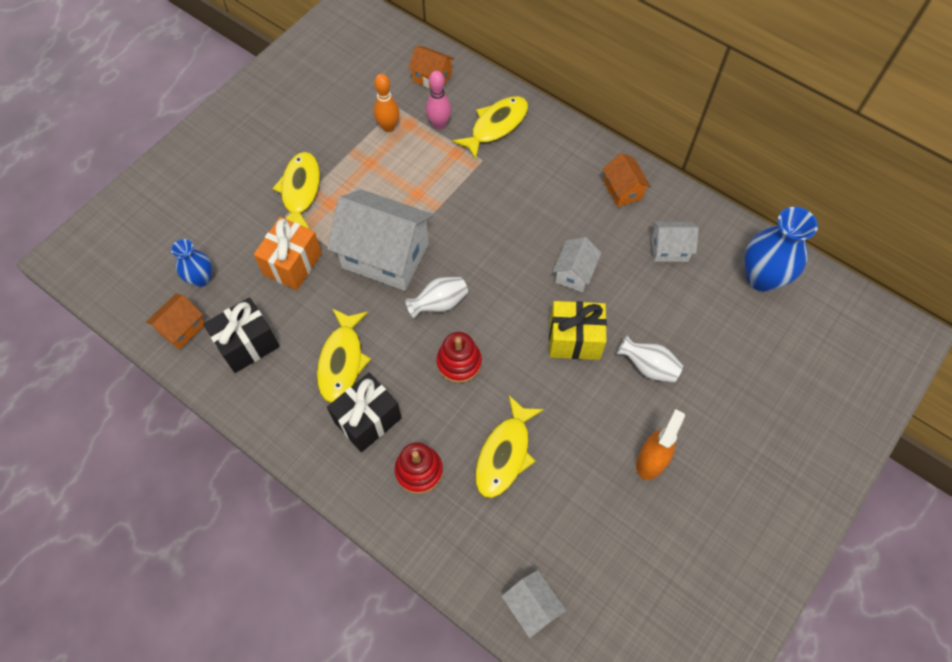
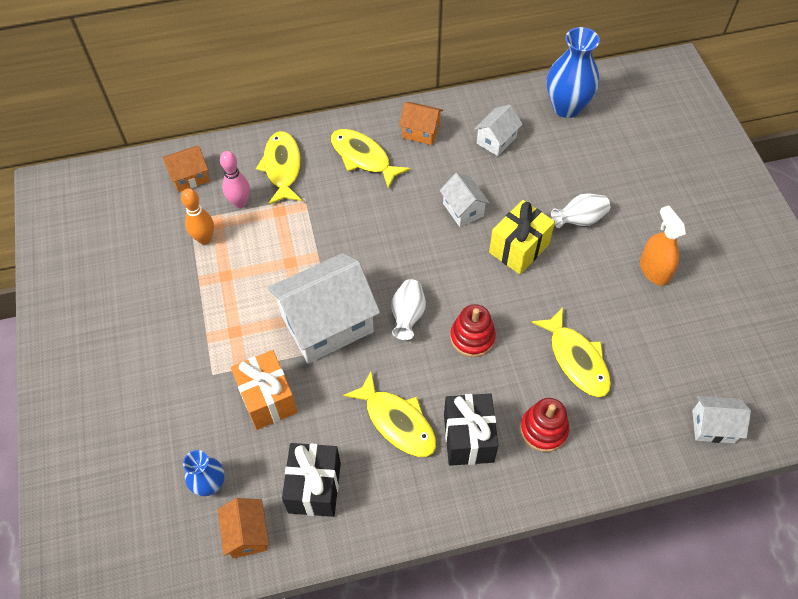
camera: 50 degrees left, 5 degrees down
yellow fish [272,152,320,229] -> yellow fish moved to [331,129,410,189]

